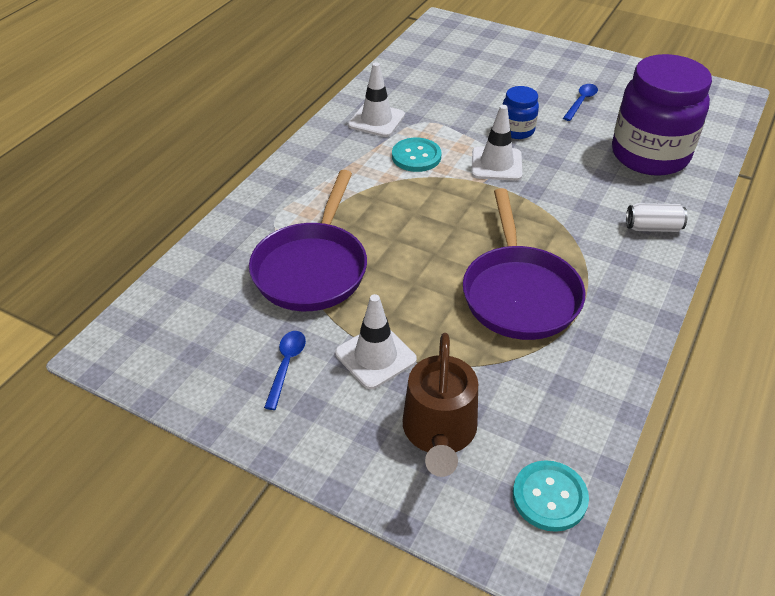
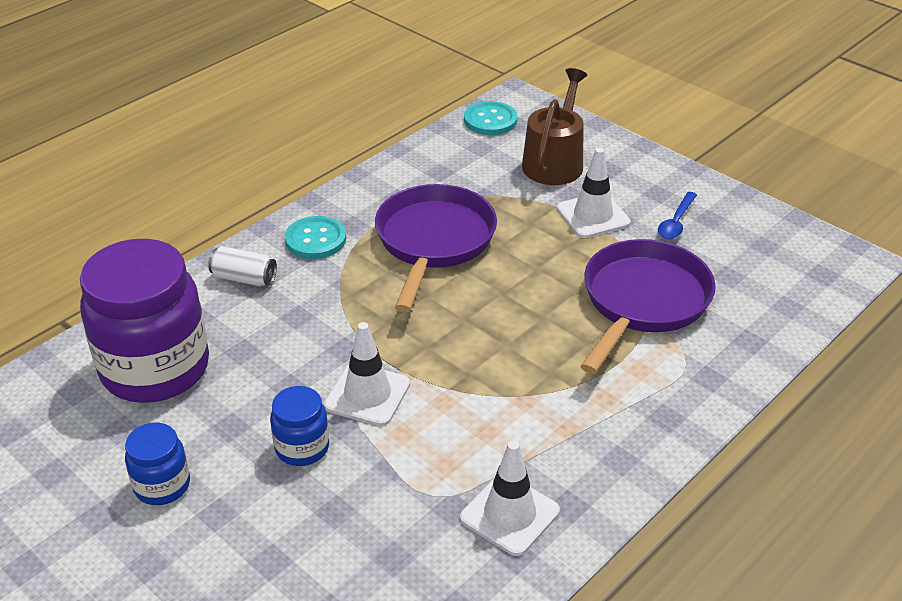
camera: 165 degrees left, 5 degrees down
turquoise button [392,138,441,172] -> turquoise button moved to [285,216,346,259]
blue spoon [563,84,598,121] -> blue jar [125,423,190,505]

